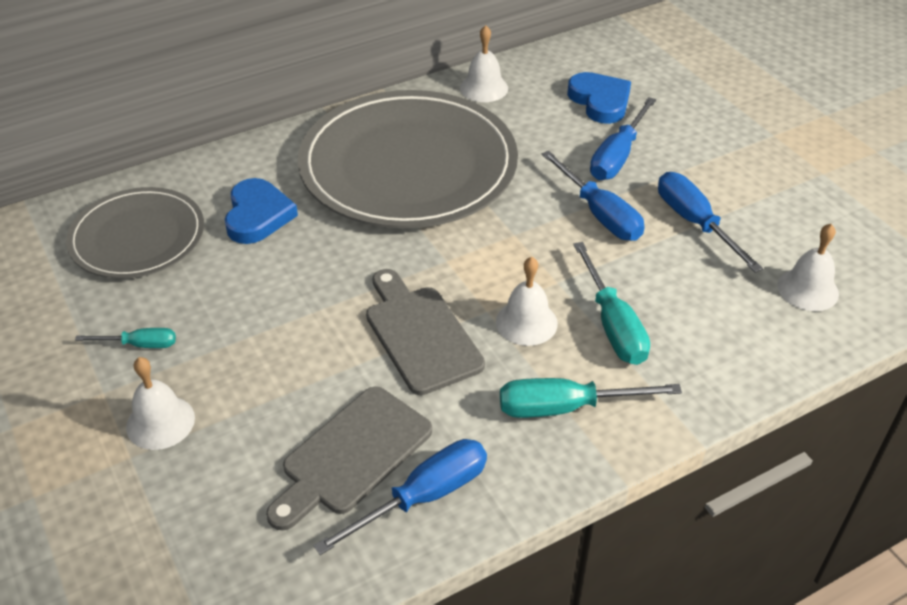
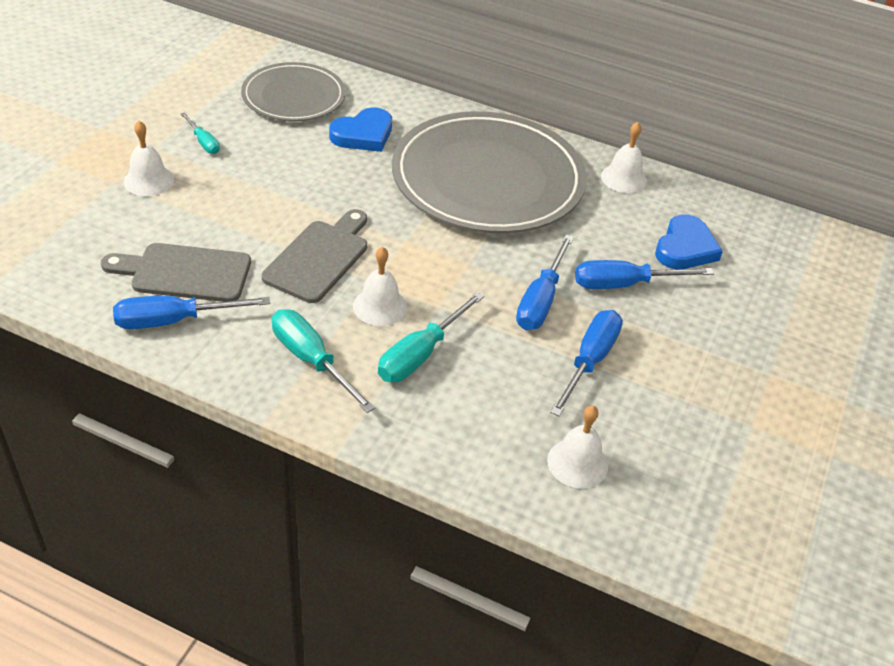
camera: 50 degrees right, 0 degrees up
blue screwdriver [314,439,487,555] -> blue screwdriver turned 150 degrees clockwise [113,296,270,329]

